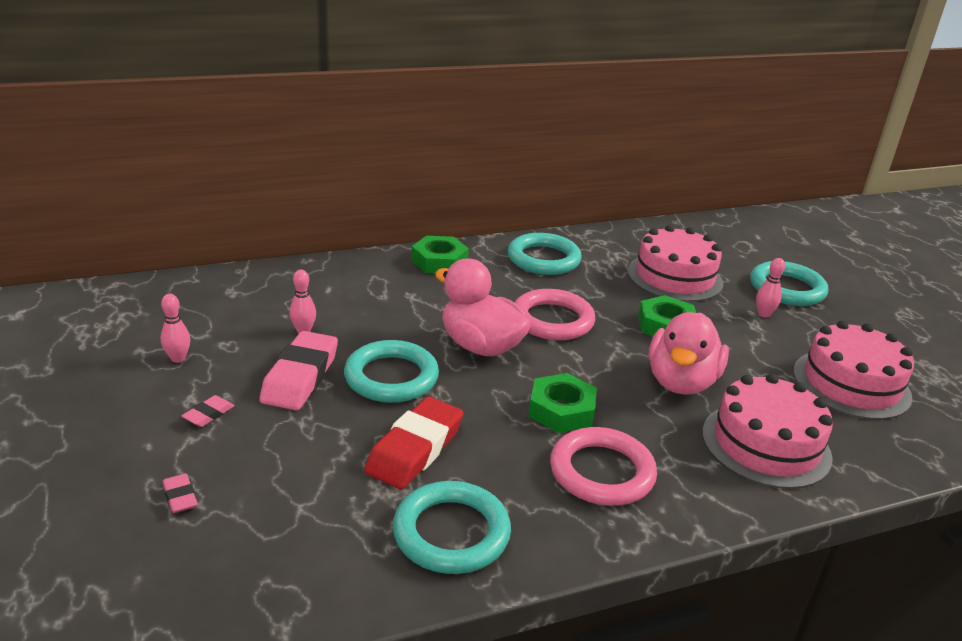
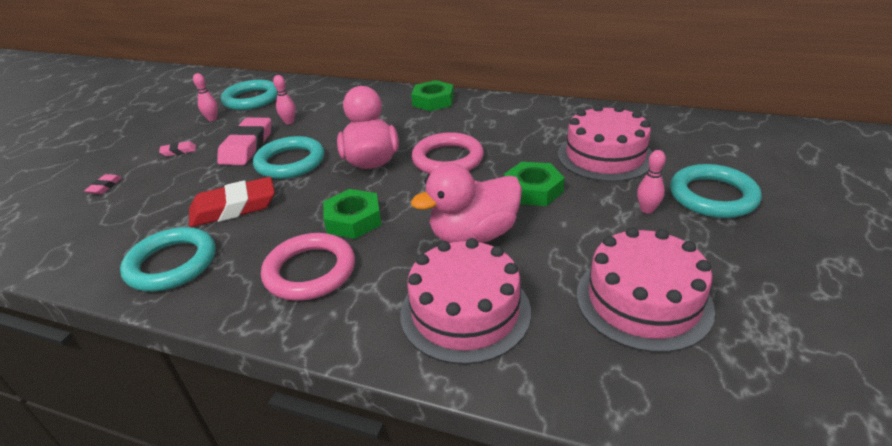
camera: 45 degrees right, 5 degrees up
pink eraser [259,331,338,410] -> pink eraser turned 45 degrees counterclockwise [217,118,271,165]
turquoise ring [508,233,582,275] -> turquoise ring moved to [221,80,278,110]

